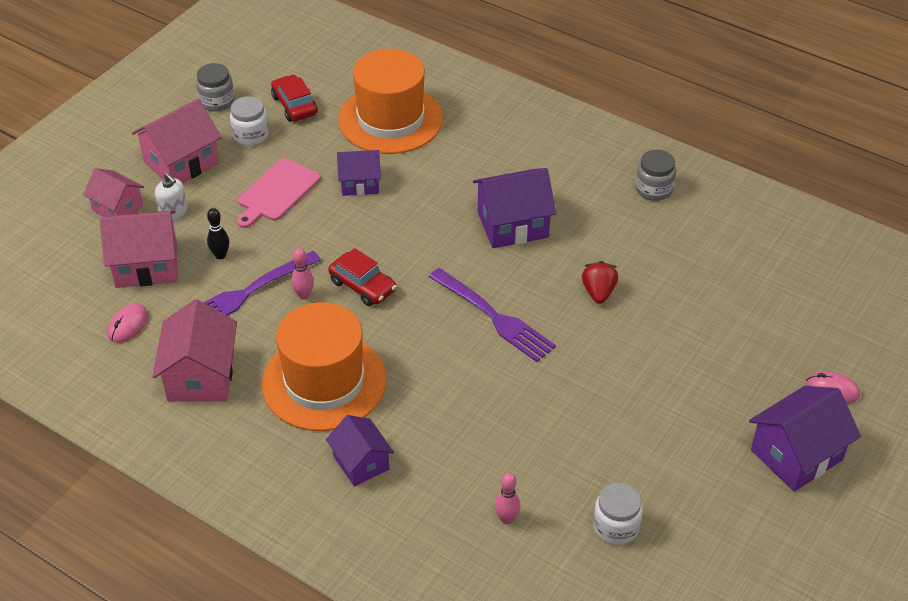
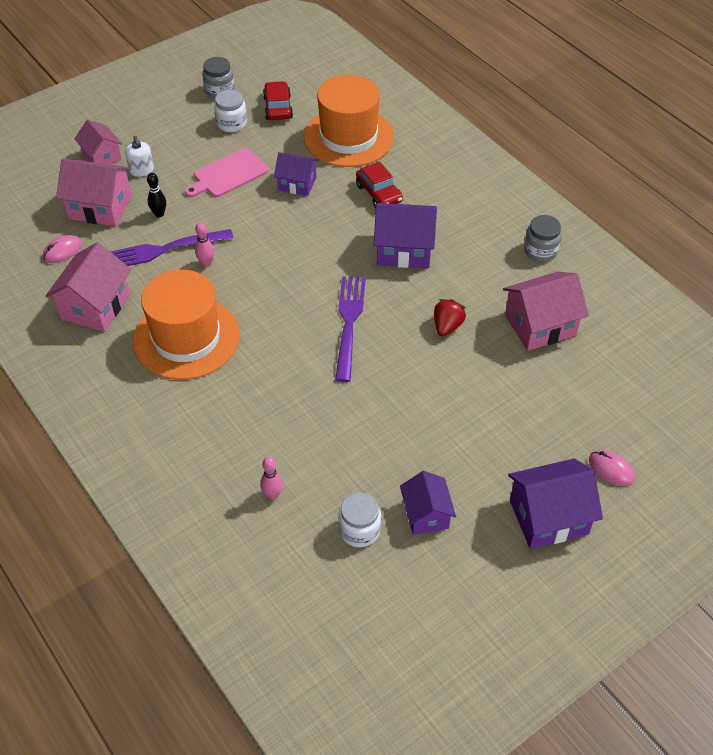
camera: 20 degrees right, 5 degrees up
pink house [132,99,222,183] -> pink house moved to [503,272,589,351]
purple house [326,415,394,487] -> purple house moved to [400,471,456,535]
red car [328,248,397,306] -> red car moved to [356,162,403,208]
purple fork [429,268,556,362] -> purple fork turned 150 degrees counterclockwise [335,276,366,382]

